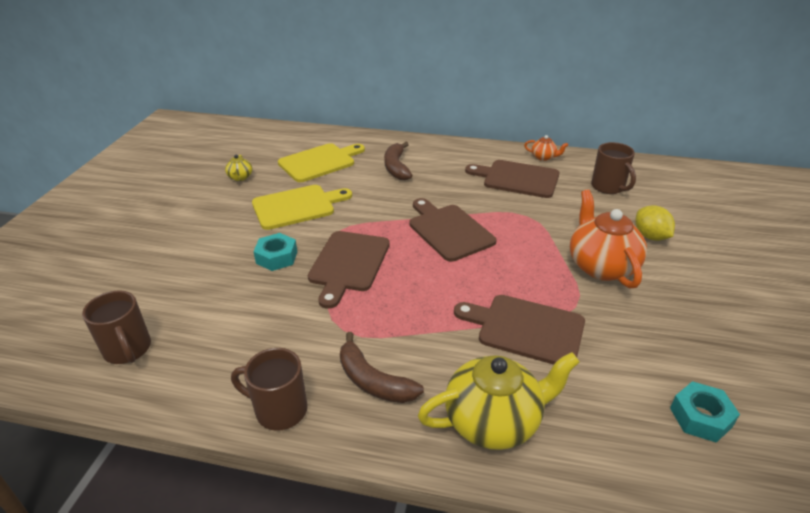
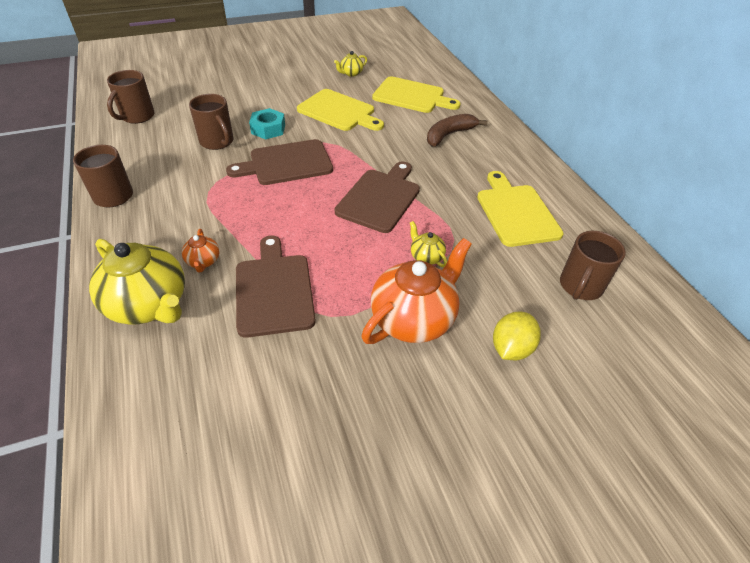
camera: 55 degrees right, 10 degrees up
brown banana [340,332,424,403] -> none
brown cutting board [465,160,559,198] -> yellow cutting board [477,171,564,247]
orange teapot [524,135,568,161] -> orange teapot moved to [182,229,220,272]
turquoise nut [670,381,740,443] -> none
none -> brown mug [189,94,233,150]
none -> yellow teapot [410,221,447,267]

